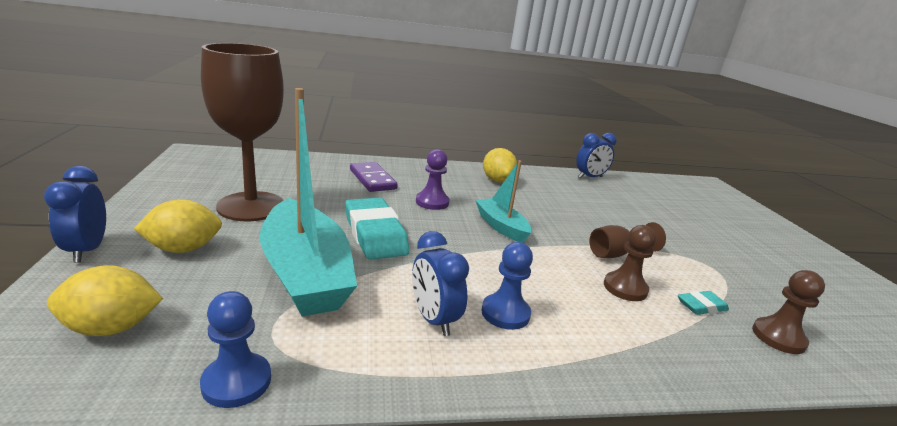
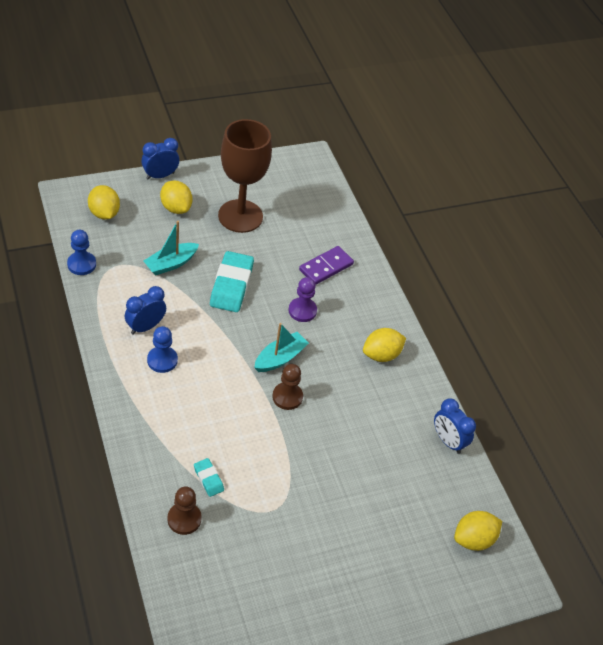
camera: 75 degrees right, 25 degrees up
turquoise boat [260,88,357,316] -> turquoise boat [144,221,199,275], size x0.54
turquoise eraser [345,198,409,260] -> turquoise eraser turned 45 degrees counterclockwise [210,251,254,312]
brown goblet [589,222,666,258] -> none
brown pawn [604,225,656,301] -> brown pawn moved to [272,364,303,410]
none -> yellow lemon [454,511,502,551]

